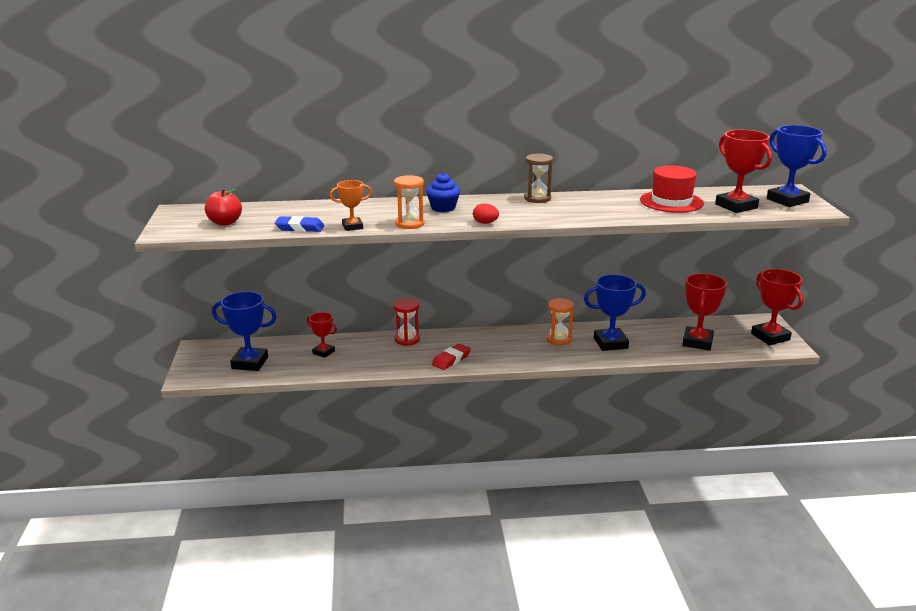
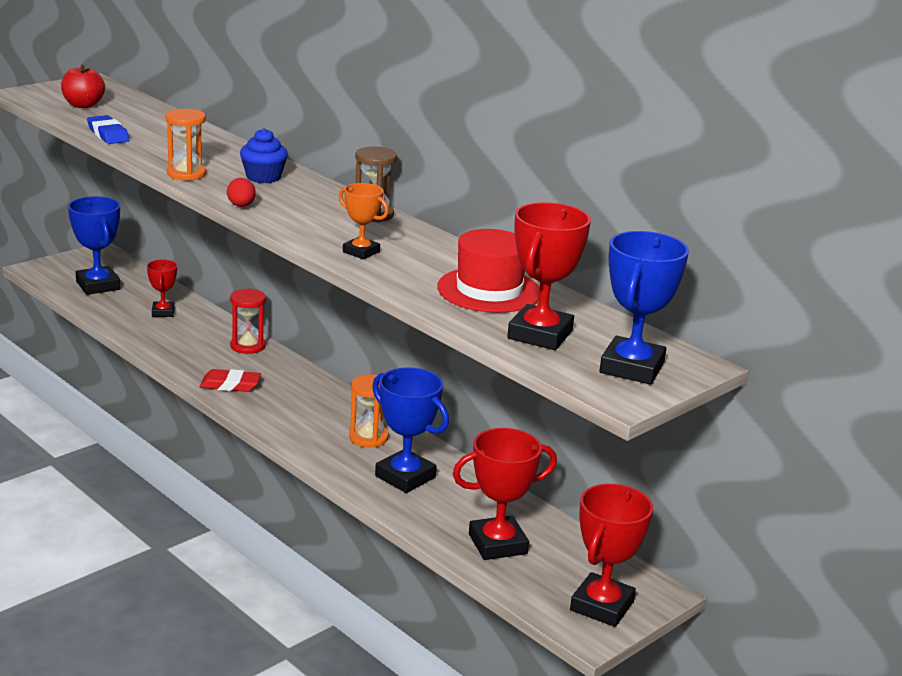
camera: 50 degrees right, 0 degrees up
orange trophy [330,180,372,231] -> orange trophy moved to [339,183,389,259]

